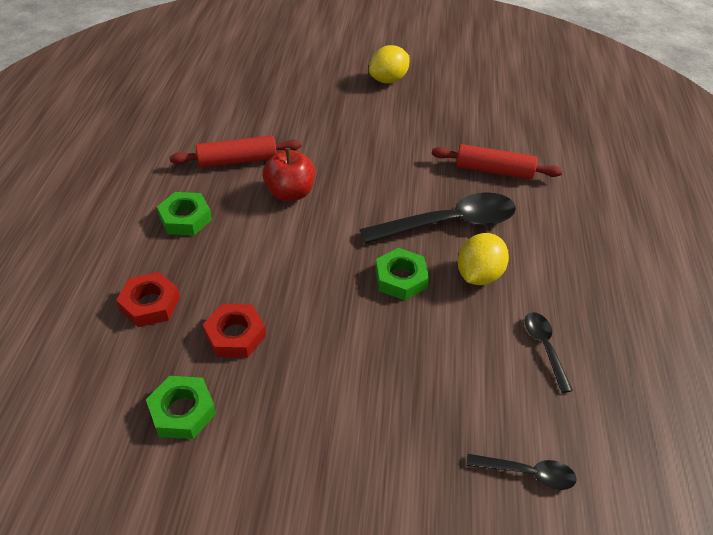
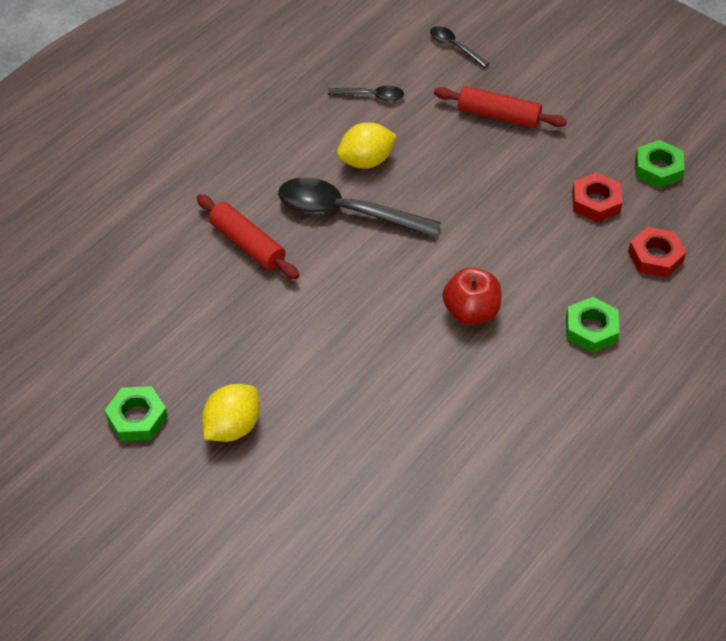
camera: 145 degrees left, 5 degrees up
red rolling pin [170,136,301,168] -> red rolling pin moved to [434,86,567,128]
yellow lemon [369,45,410,83] -> yellow lemon turned 45 degrees counterclockwise [202,384,260,442]
green nut [375,248,429,300] -> green nut moved to [104,386,168,441]
black spoon [525,313,573,393] -> black spoon turned 105 degrees counterclockwise [328,86,404,101]

